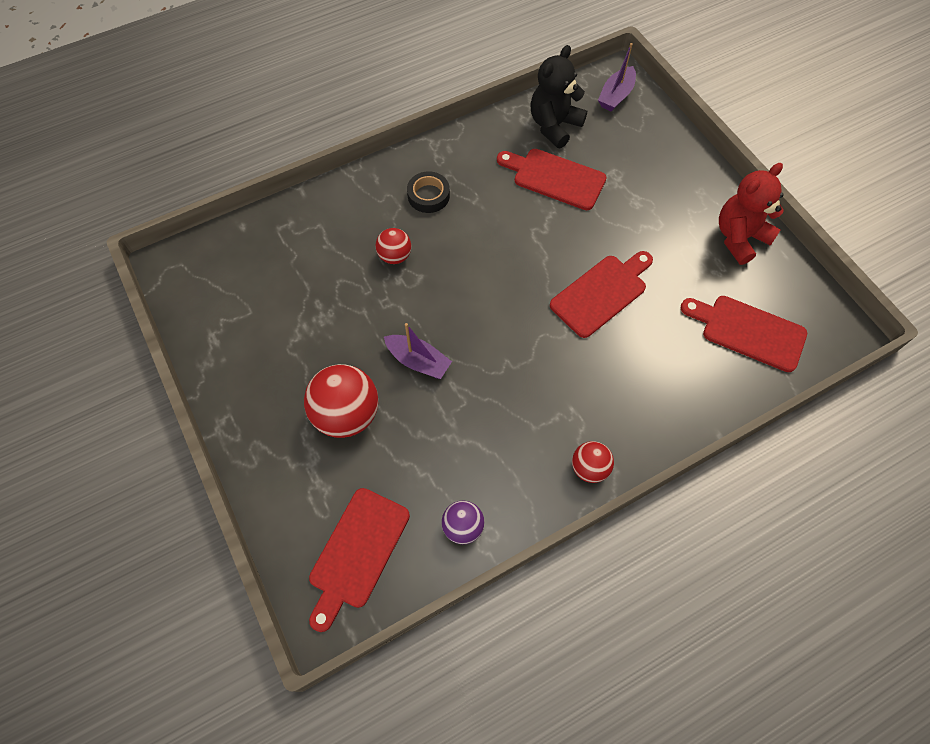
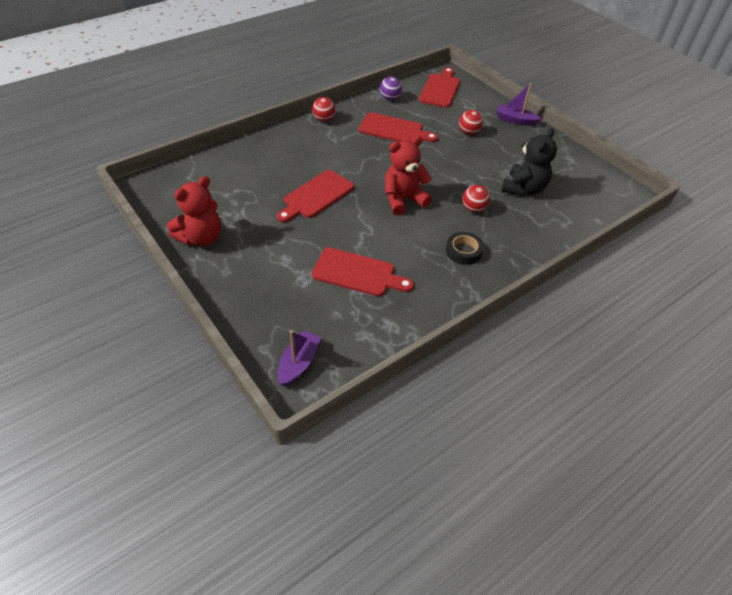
camera: 170 degrees right, 15 degrees down
red ball [304,364,378,438] -> red ball [459,110,483,134], size x0.56
purple boat [384,323,452,379] -> purple boat moved to [496,83,541,126]
black teddy bear [530,45,587,149] -> black teddy bear moved to [501,128,557,196]
red cutting board [681,296,807,372] -> red cutting board moved to [359,113,438,142]
none -> red teddy bear [385,136,432,216]

